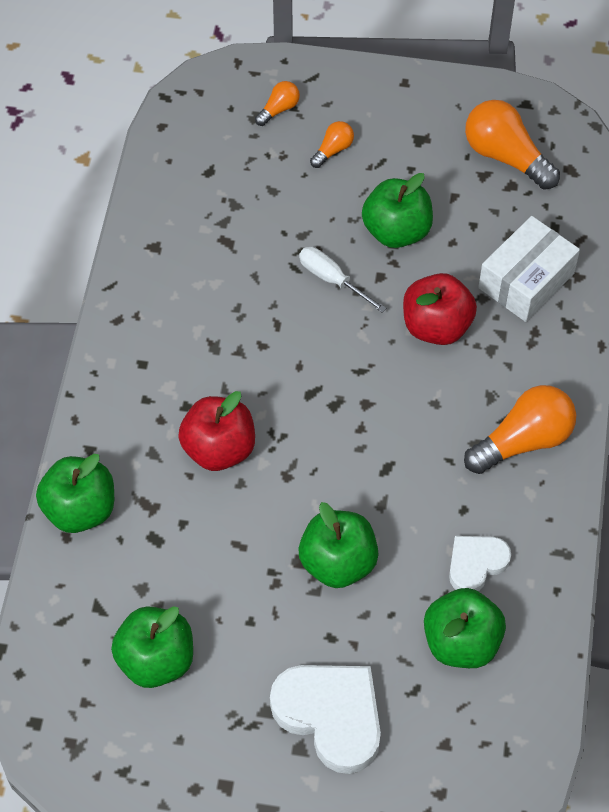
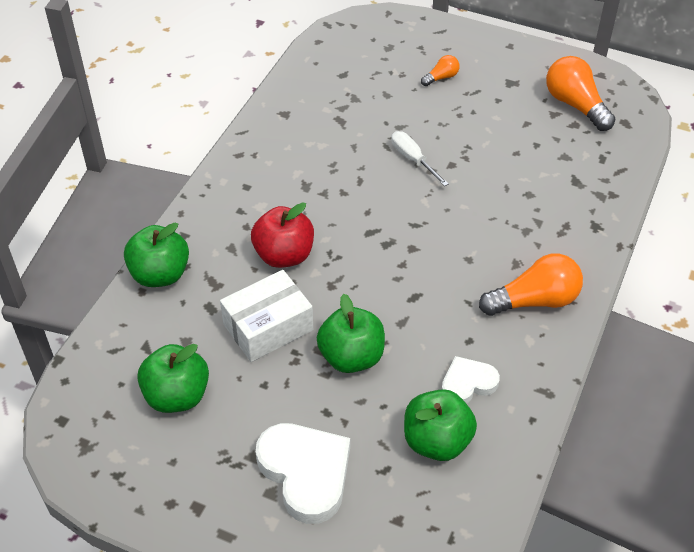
camera: 15 degrees right, 10 degrees down
orange light bulb [255,81,300,126] -> none
green apple [362,173,433,248] -> none
red apple [403,273,477,345] -> none
white box [478,216,580,322] -> white box moved to [220,270,313,362]

